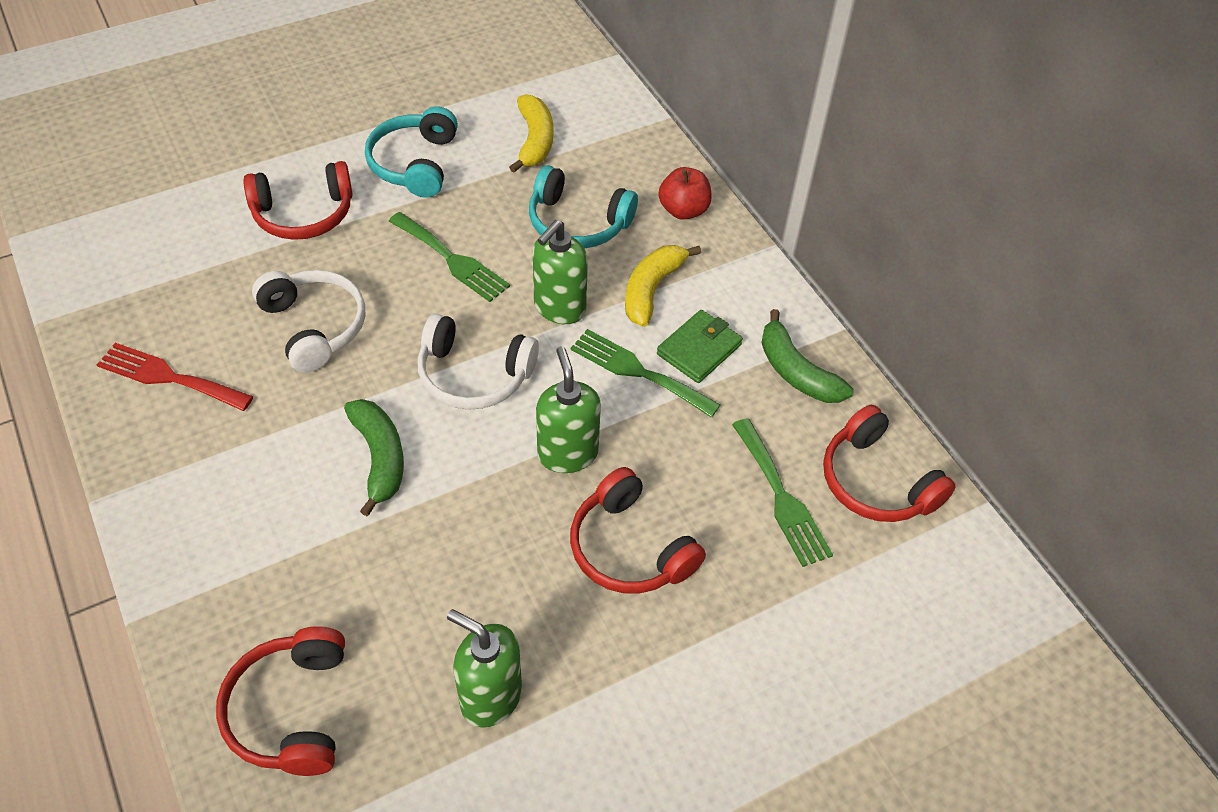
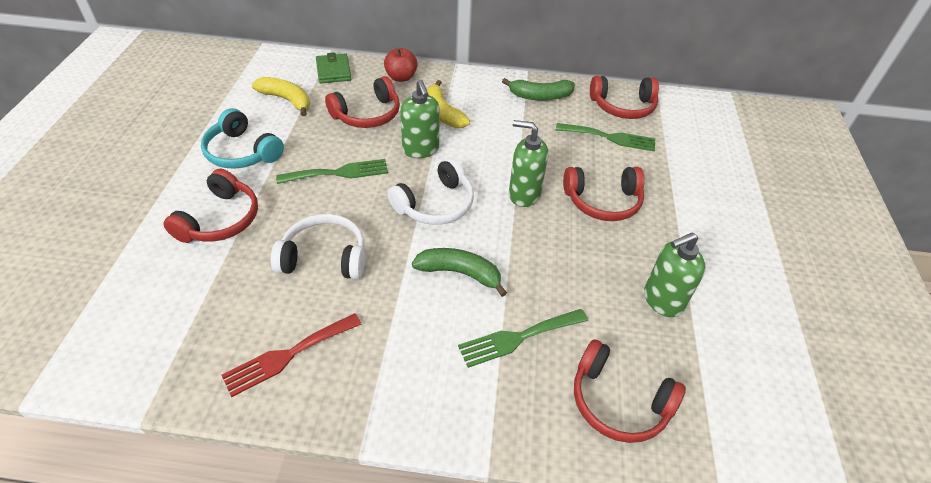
camera: 55 degrees left, 5 degrees down
turquoise headphones [529,165,638,248] -> red headphones [325,76,400,128]
green fork [570,329,720,418] -> green fork moved to [458,309,588,368]
green wallet [657,310,743,383] -> green wallet moved to [316,52,351,83]

